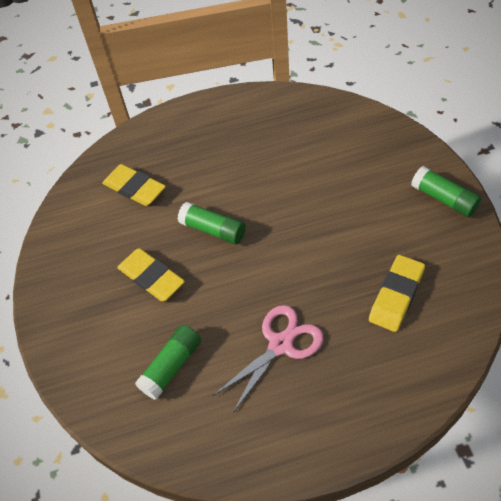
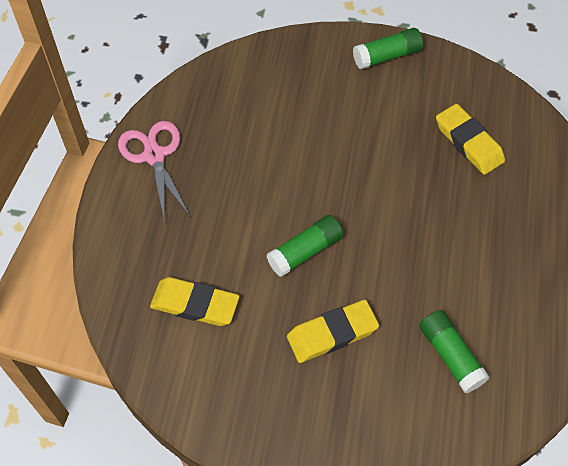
camera: 70 degrees left, 5 degrees up
yellow eraser [102,164,166,206] -> yellow eraser turned 45 degrees clockwise [150,277,239,326]
pink scissors [213,305,323,414] -> pink scissors moved to [118,121,190,221]

